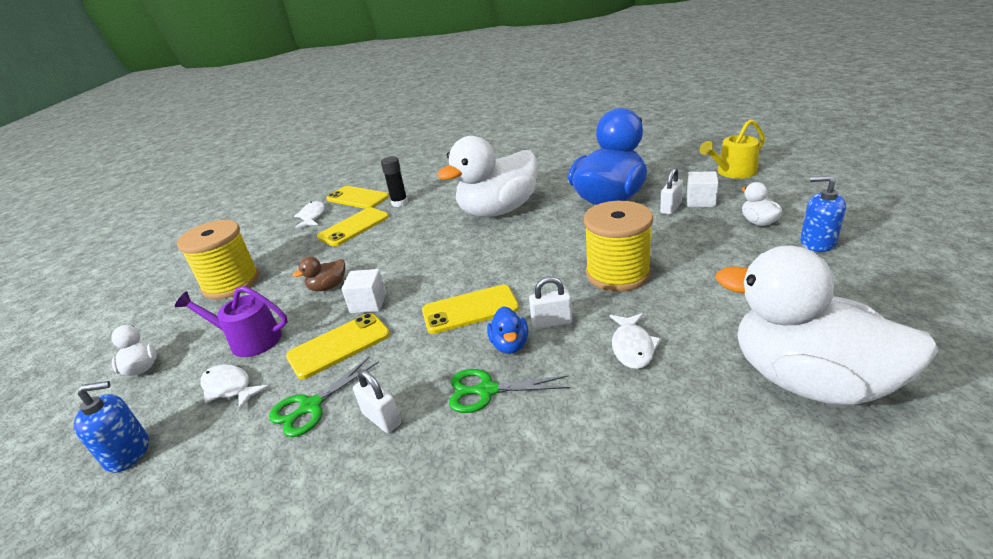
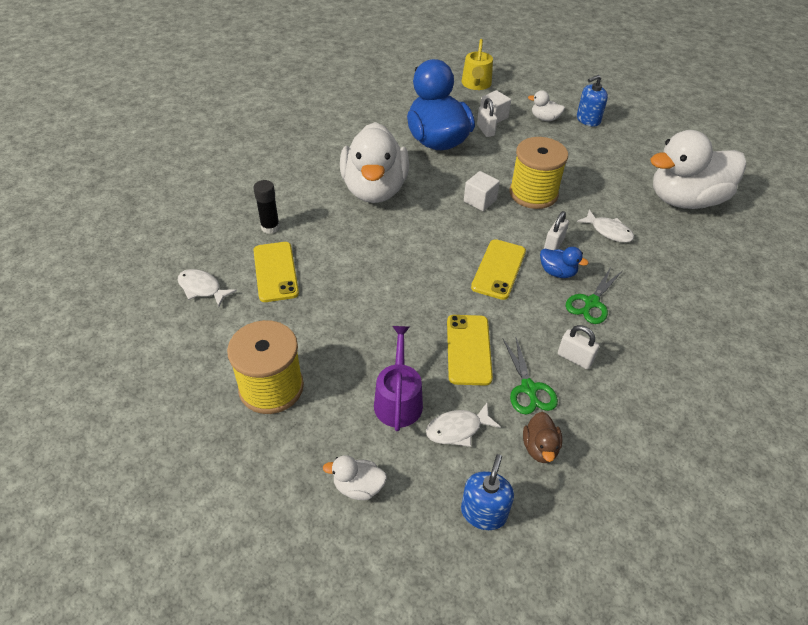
camera: 60 degrees left, 15 degrees up
purple watering can [175,286,288,357] -> purple watering can turned 135 degrees clockwise [374,326,423,431]
brown duck [292,256,345,291] -> brown duck moved to [523,412,562,463]
yellow phone [326,186,389,209] -> none
white cube [342,269,386,313] -> white cube moved to [464,171,500,211]
white padlock [353,370,401,433] -> white padlock turned 45 degrees clockwise [558,325,599,369]

